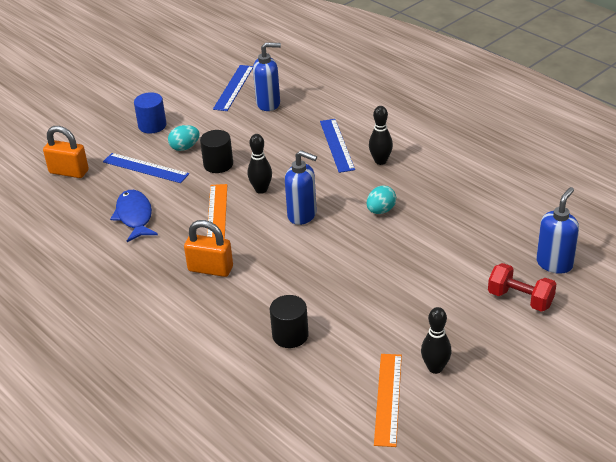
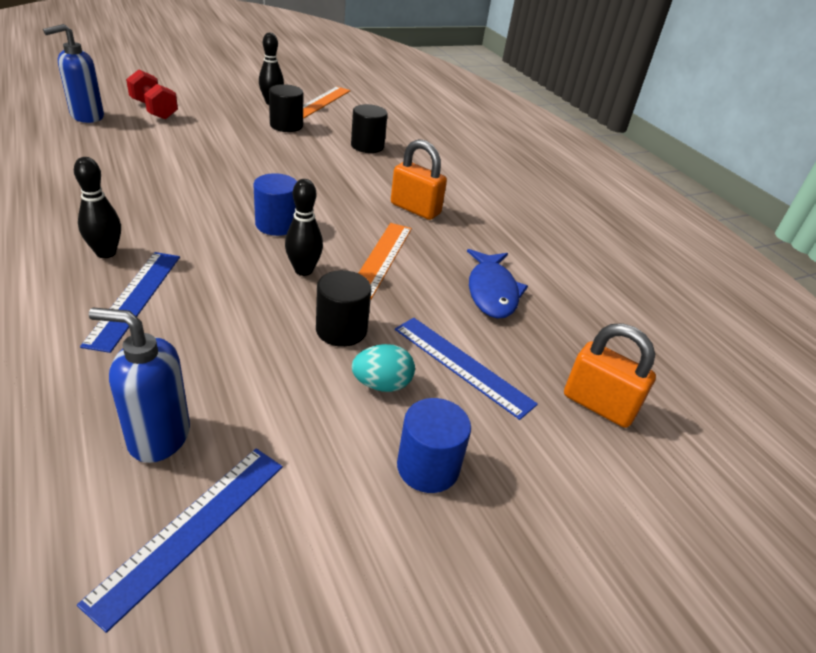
camera: 170 degrees left, 0 degrees up
blue soap dispenser [285,150,317,225] -> blue cylinder [253,173,297,236]
turquoise egg [367,186,396,214] -> none
none -> black cylinder [269,84,303,132]

